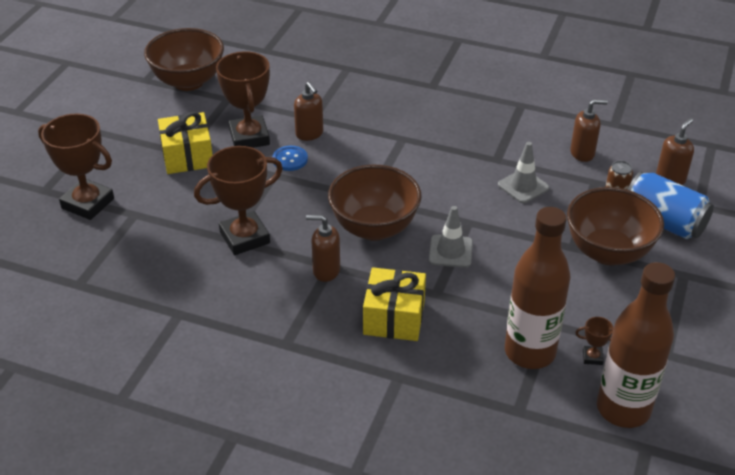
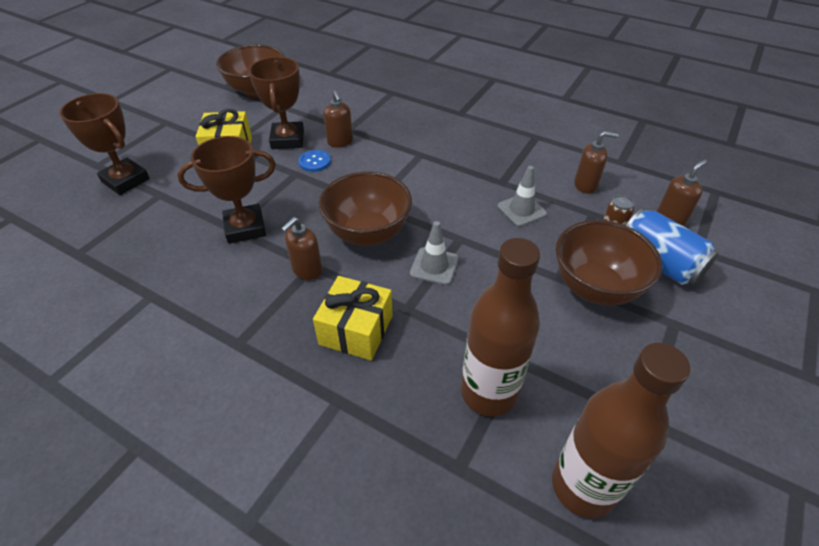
camera: 10 degrees right, 5 degrees up
brown soap dispenser [306,215,340,282] -> brown soap dispenser turned 75 degrees counterclockwise [281,217,322,280]
brown trophy [575,317,614,365] -> none

